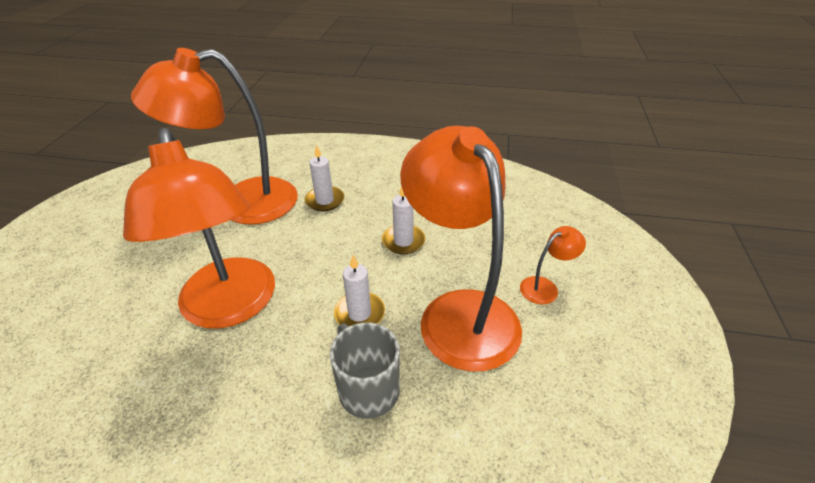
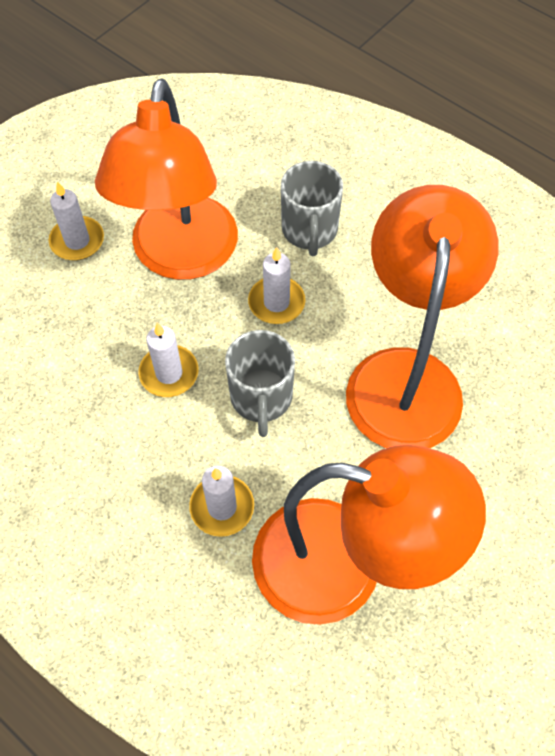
camera: 150 degrees left, 20 degrees up
orange lamp [520,226,586,304] -> white candle [49,182,104,260]
none -> grey mug [225,330,295,437]

